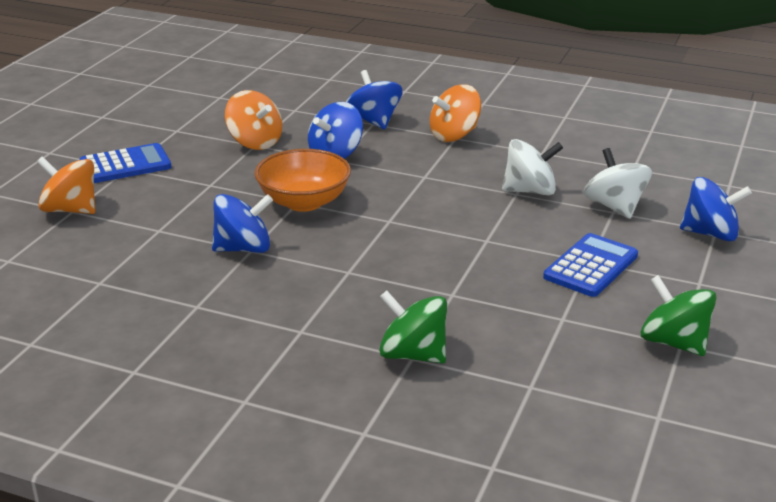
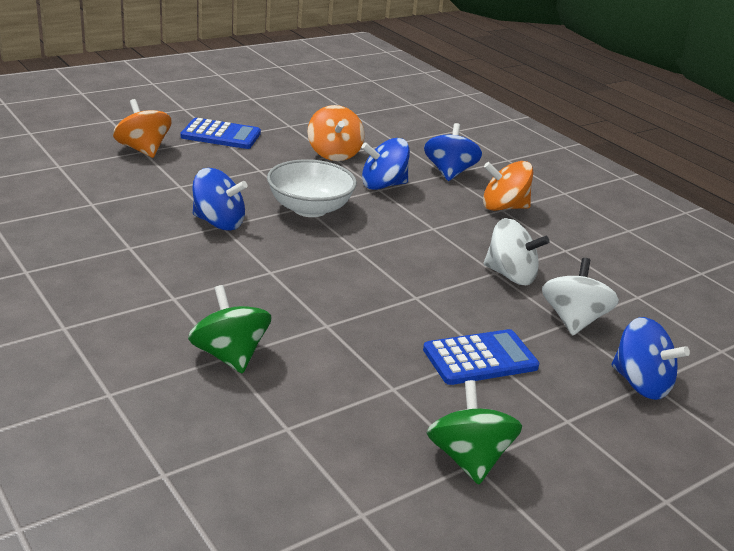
camera: 30 degrees right, 0 degrees up
orange bowl [255,149,351,212] -> white bowl [267,159,357,217]

